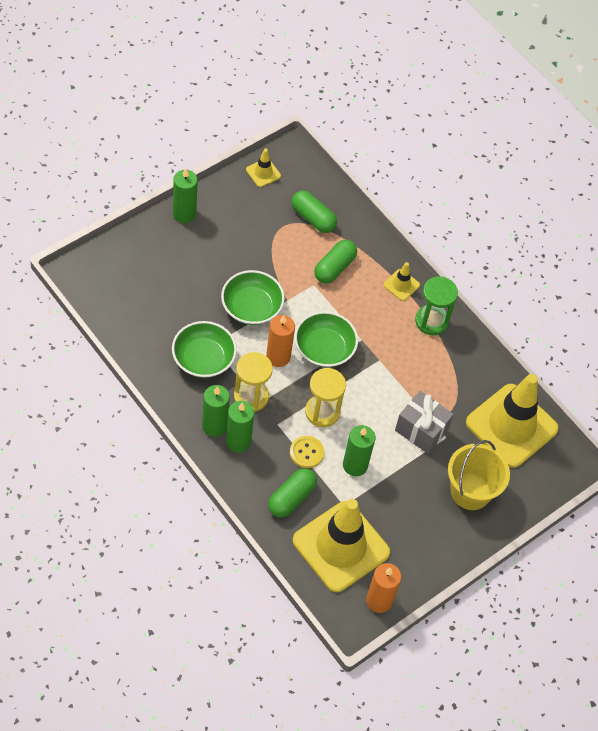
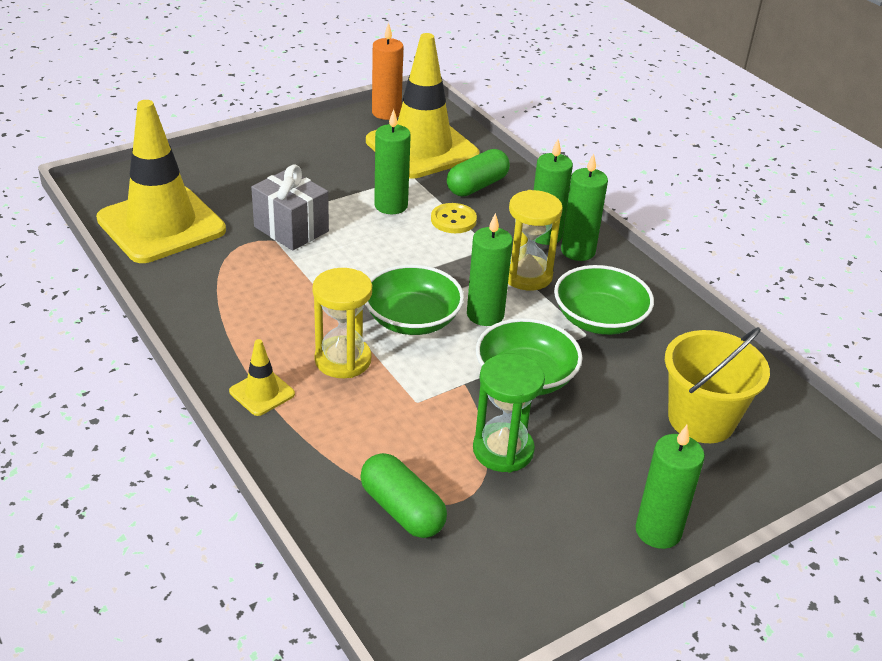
camera: 170 degrees left, 20 degrees down
yellow traffic cone [246,149,281,187] -> none
orange candle [266,315,295,367] -> green candle [467,213,513,326]
yellow hourglass [305,368,346,427] -> yellow hourglass moved to [312,268,372,378]
green capsule [314,240,357,283] -> none
green hourglass [415,276,458,335] -> green hourglass moved to [473,354,545,473]
yellow bucket [448,440,510,510] -> yellow bucket moved to [665,327,770,443]

